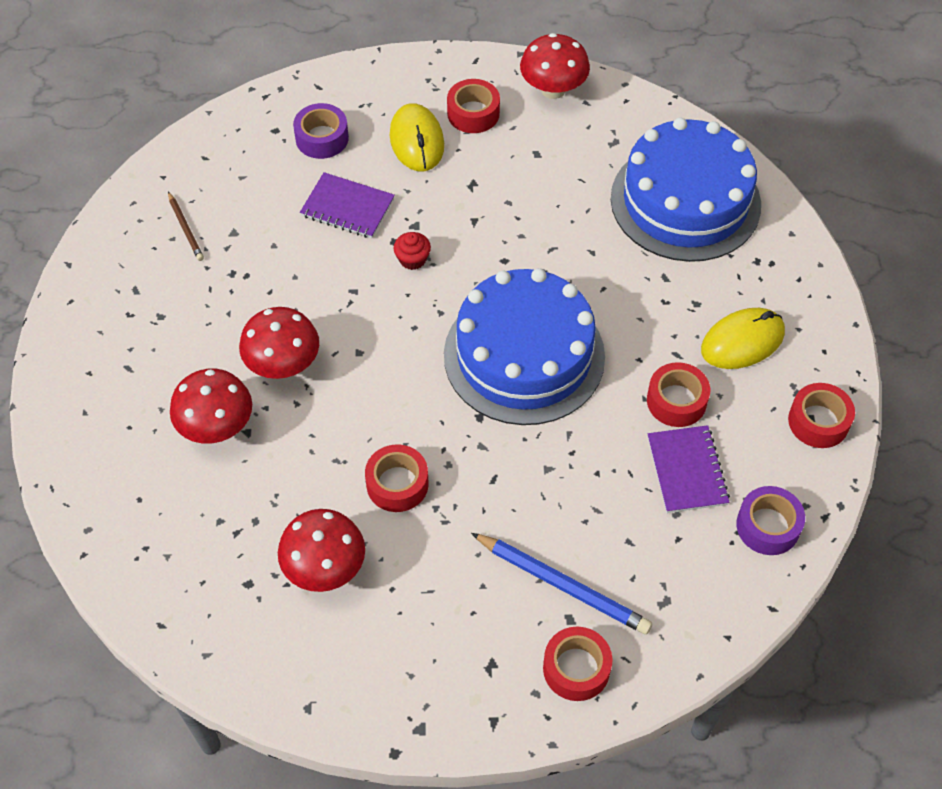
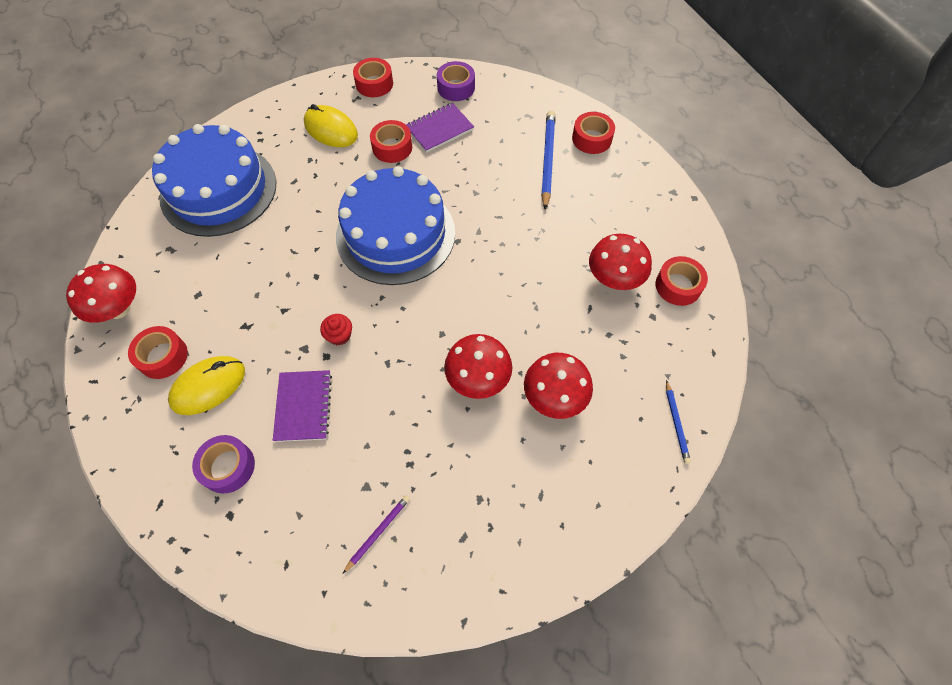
camera: 115 degrees left, 5 degrees up
brown pencil [168,192,204,261] -> purple pencil [343,495,410,574]
red tape [365,444,429,512] -> red tape moved to [656,256,708,306]
none -> blue pencil [666,380,691,464]

